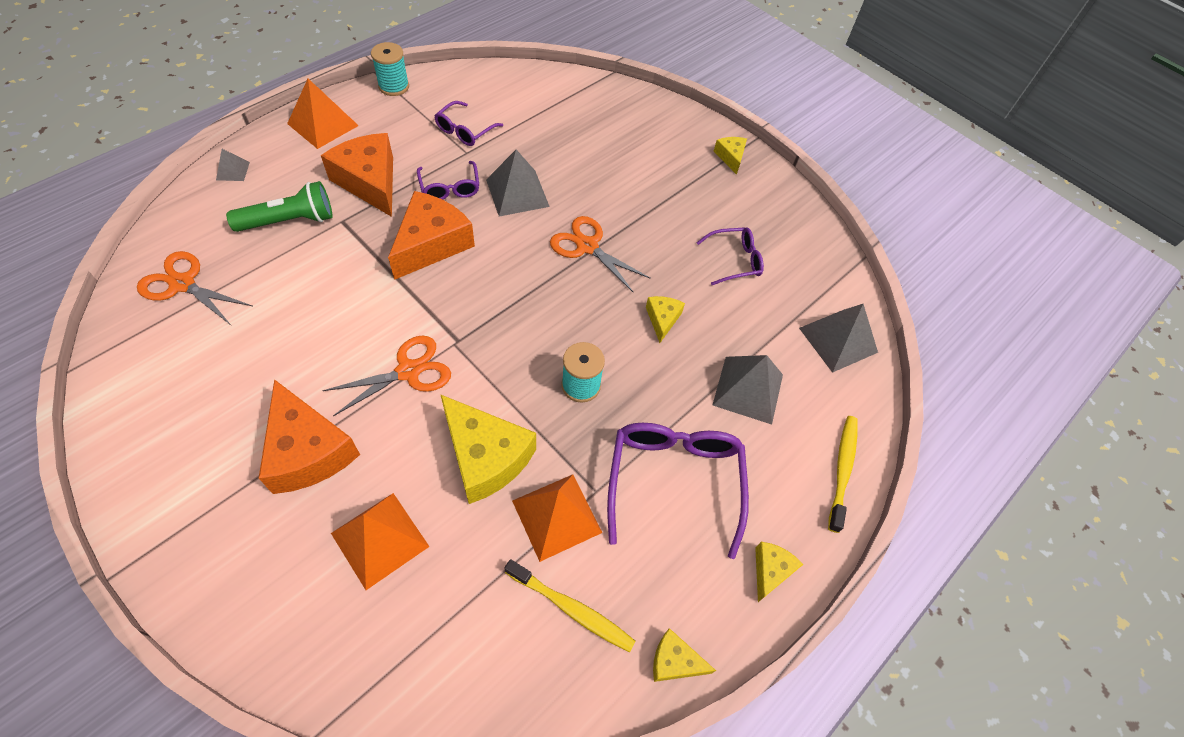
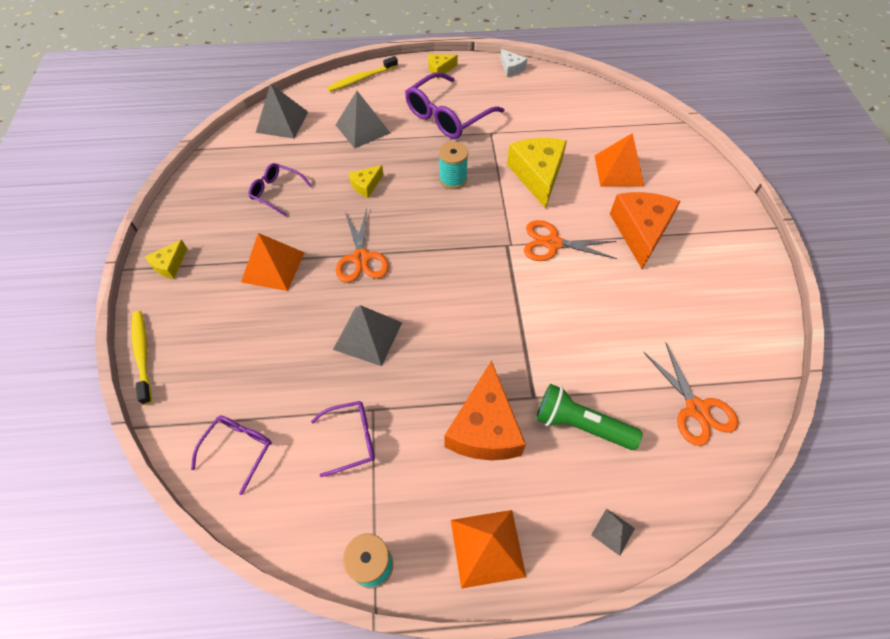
camera: 135 degrees left, 0 degrees up
orange cheese [388,191,475,280] -> none
purple glasses [417,161,479,200] -> purple glasses moved to [191,416,272,495]
yellow toothbrush [505,559,636,652] -> yellow toothbrush moved to [131,311,152,405]
orange pyramid [512,474,602,562] -> orange pyramid moved to [241,233,305,291]
yellow cheese [653,628,716,682] -> white cheese [500,49,527,77]

